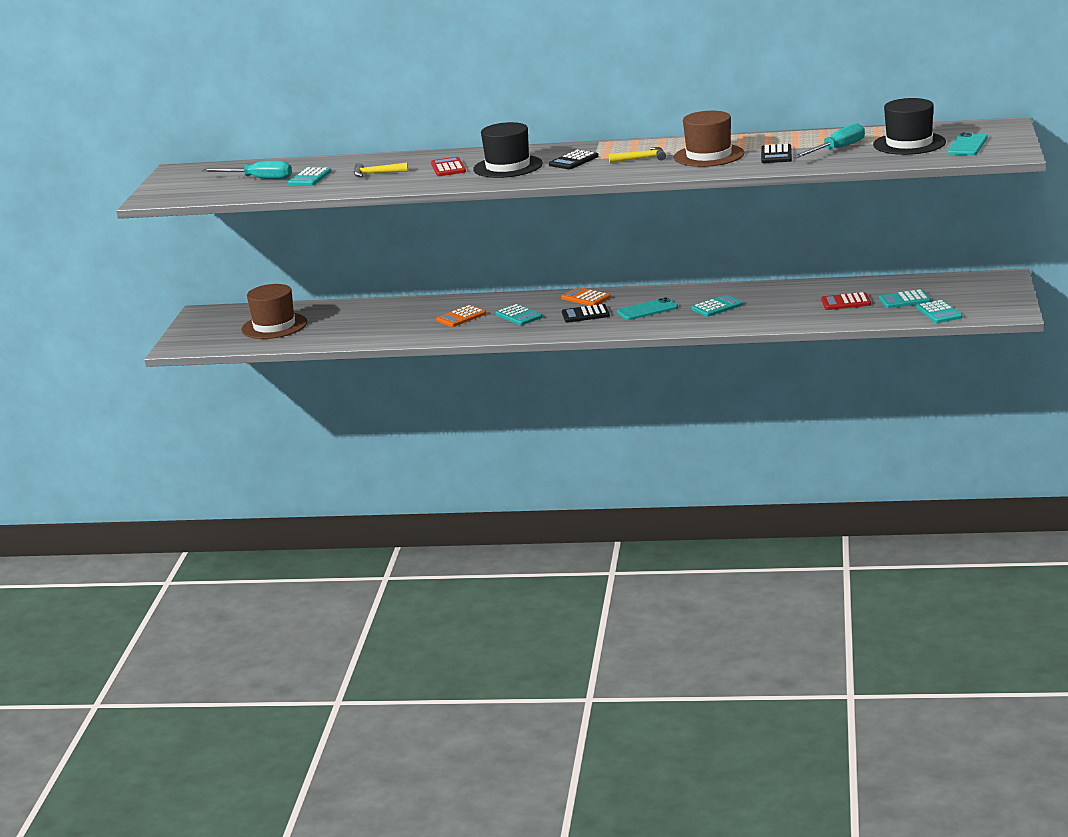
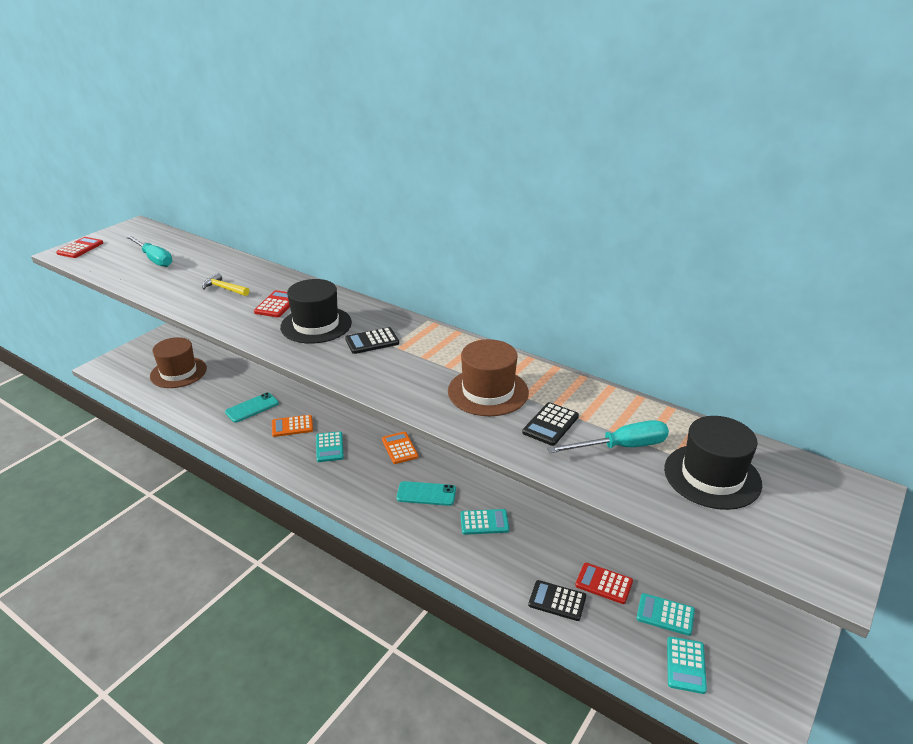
camera: 25 degrees right, 10 degrees up
turquoise calculator [288,167,332,186] -> none
black calculator [562,304,610,323] -> black calculator moved to [528,580,586,621]
yellow hammer [609,147,666,163] -> none
turquoise phone [947,132,988,155] -> turquoise phone moved to [225,393,279,423]
none -> red calculator [56,237,103,258]

